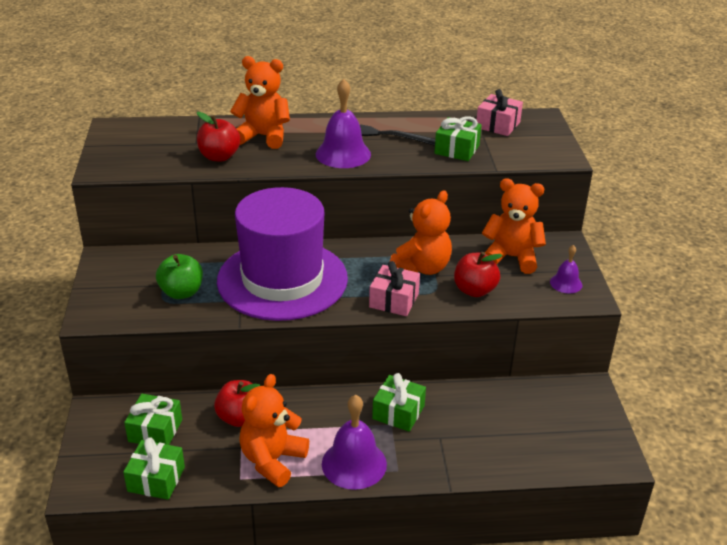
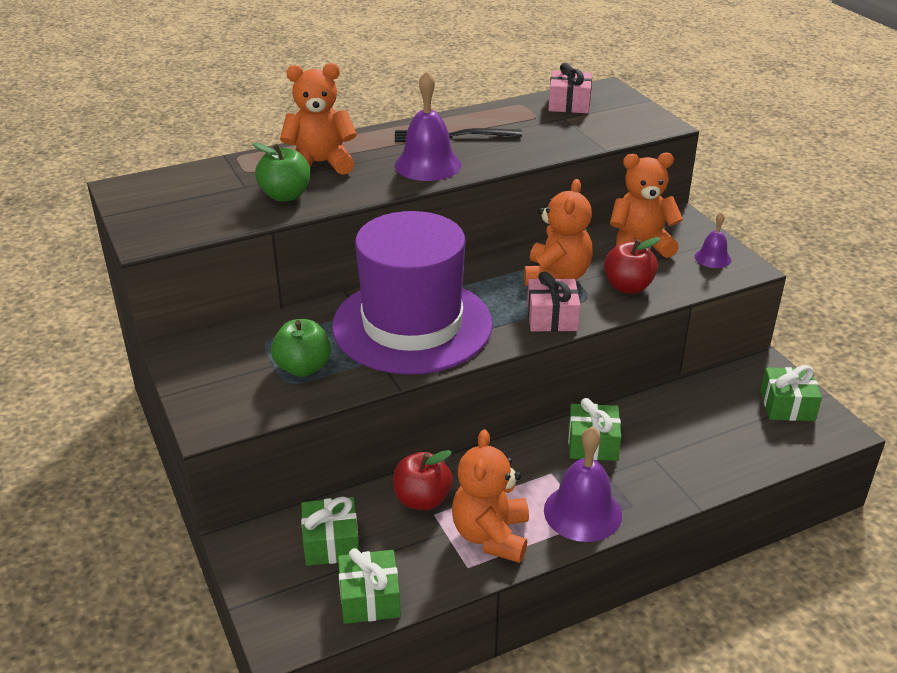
camera: 20 degrees left, 0 degrees up
red apple [197,112,240,162] -> green apple [252,143,310,202]
green gift [434,116,482,161] -> green gift moved to [760,365,822,421]

